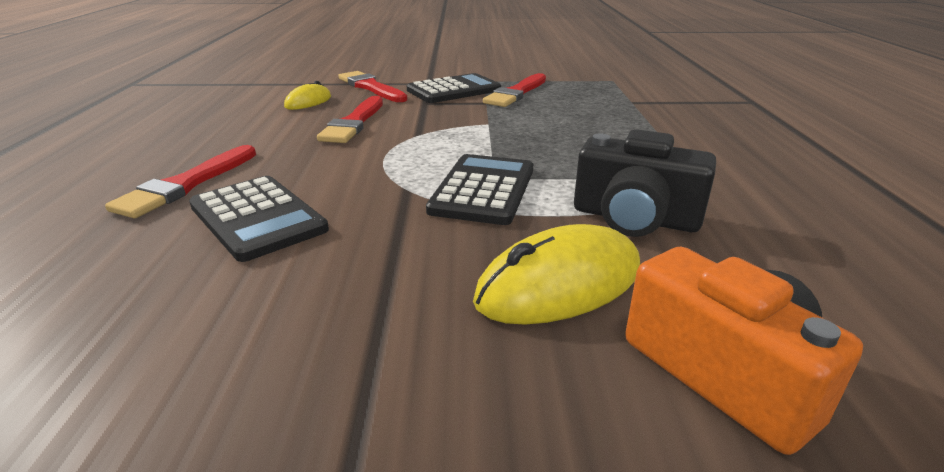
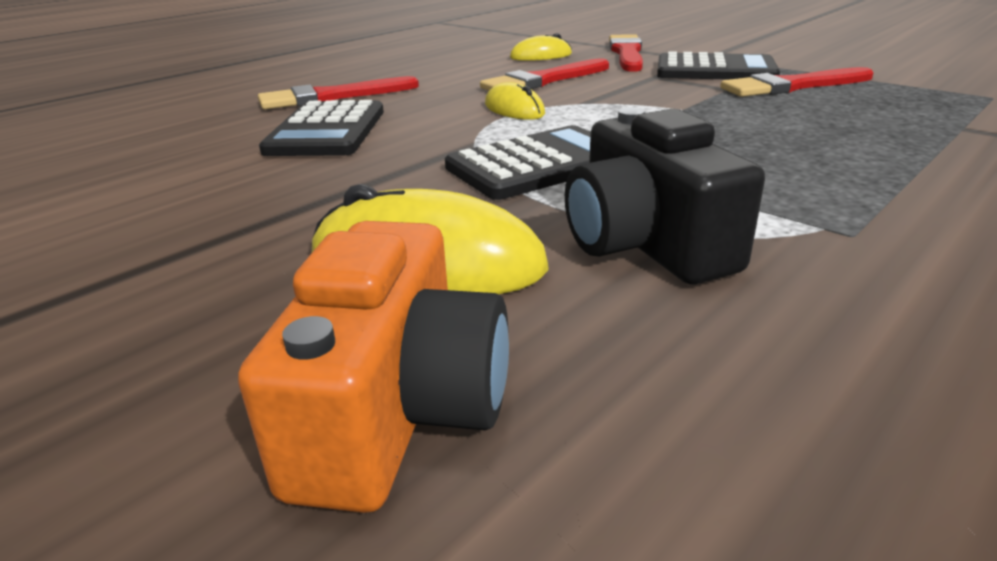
camera: 45 degrees right, 0 degrees up
none -> yellow mouse [485,82,545,120]

